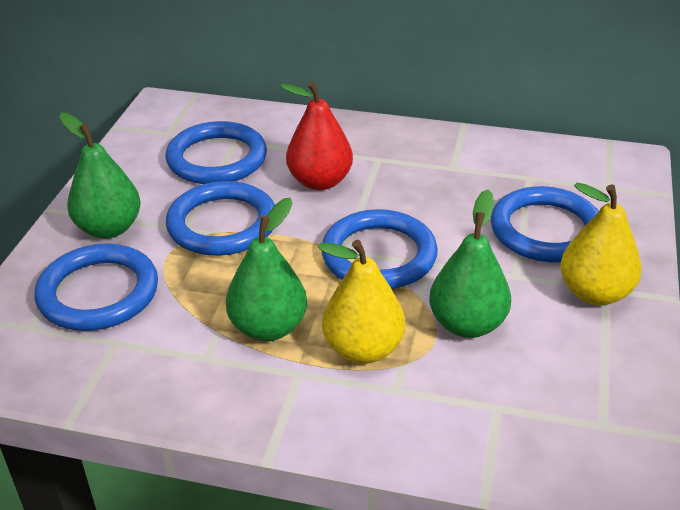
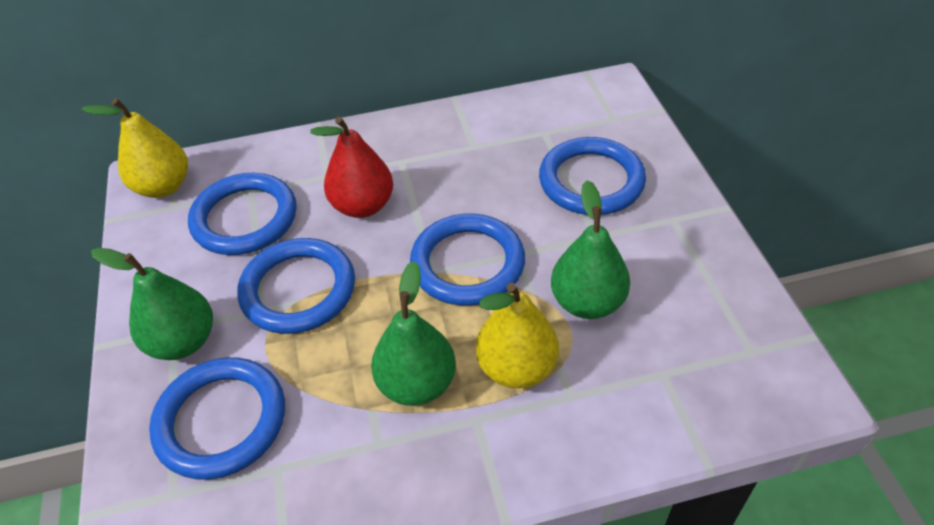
camera: 25 degrees left, 10 degrees up
yellow pear [560,183,642,305] -> yellow pear moved to [82,98,188,198]

